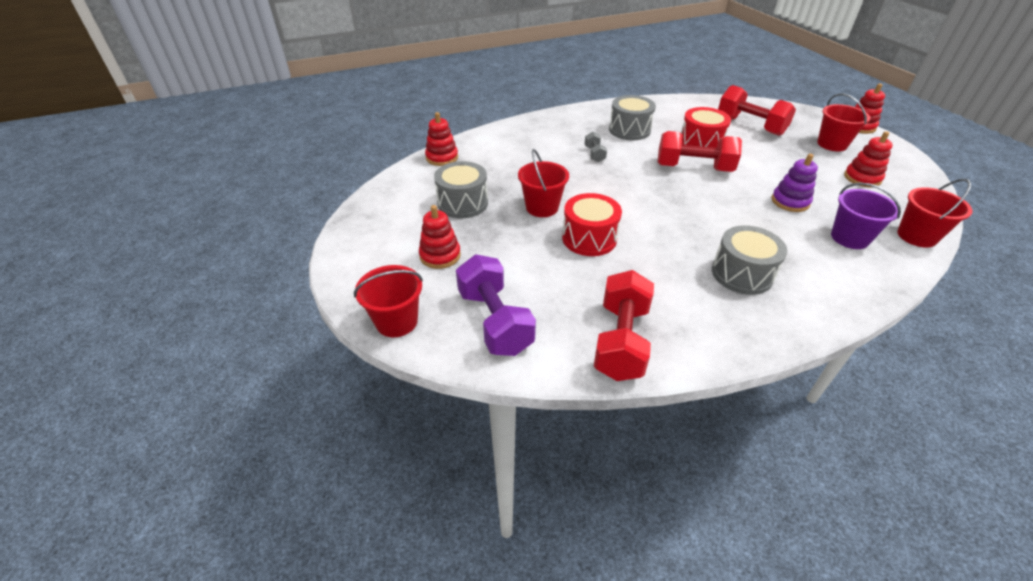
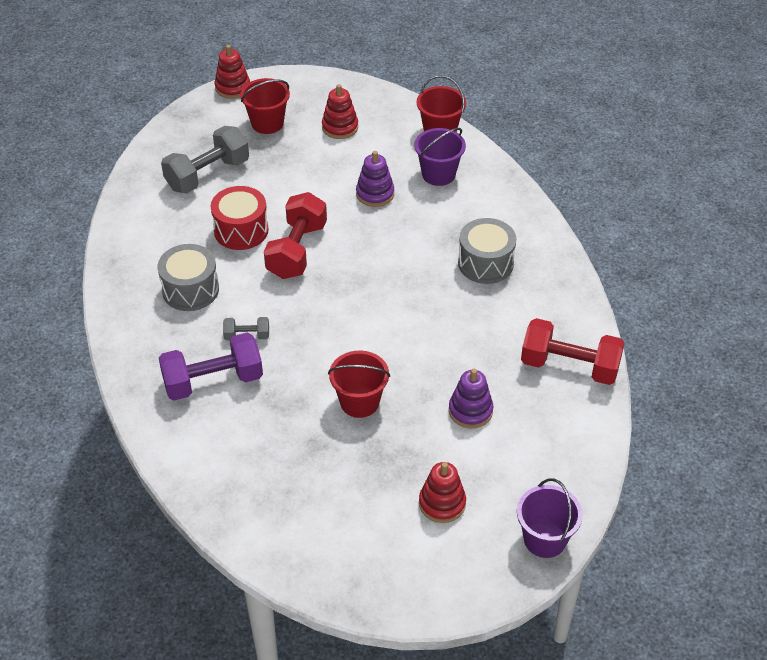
camera: 85 degrees left, 5 degrees up
red bucket [354,265,423,337] -> purple bucket [517,478,583,558]
red stacking toy [425,112,458,166] -> none
grey drum [434,161,488,218] -> none
purple dumbbell [456,254,536,356] -> purple dumbbell moved to [159,333,263,400]
red drum [562,193,622,256] -> none
red dumbbell [718,85,796,136] -> grey dumbbell [161,126,249,194]
none -> purple stacking toy [449,369,493,428]

